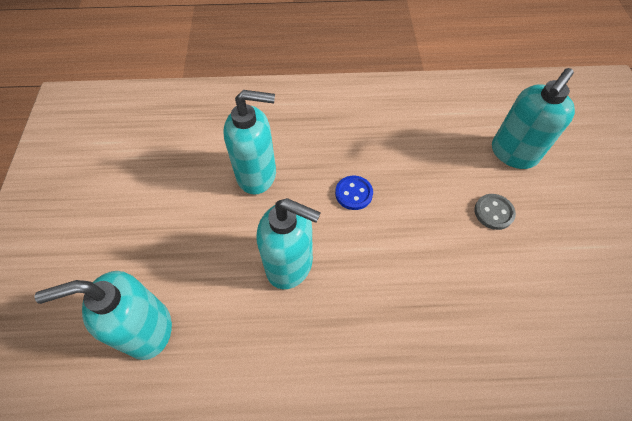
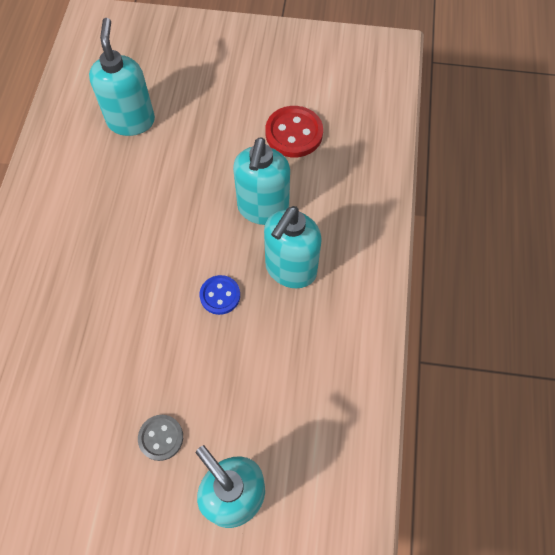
camera: 100 degrees right, 5 degrees up
turquoise soap dispenser [257,198,321,289] -> turquoise soap dispenser moved to [264,206,322,288]
none -> red button [265,106,323,157]

